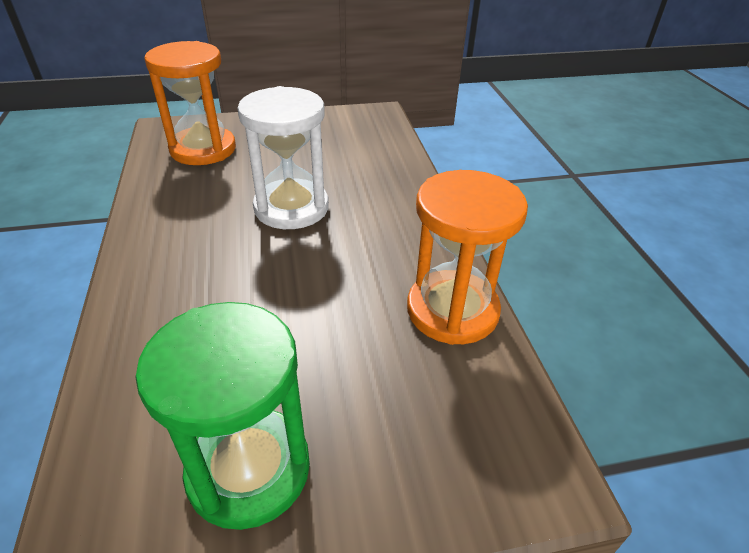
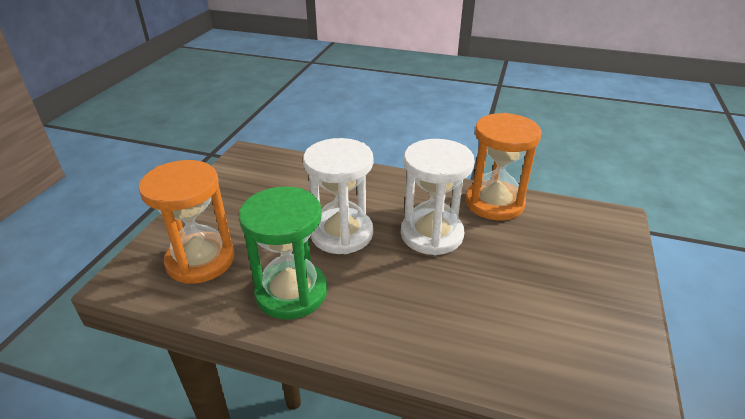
camera: 60 degrees left, 5 degrees down
green hourglass [135,302,310,530] -> green hourglass moved to [239,187,327,320]
none -> white hourglass [401,139,475,255]

